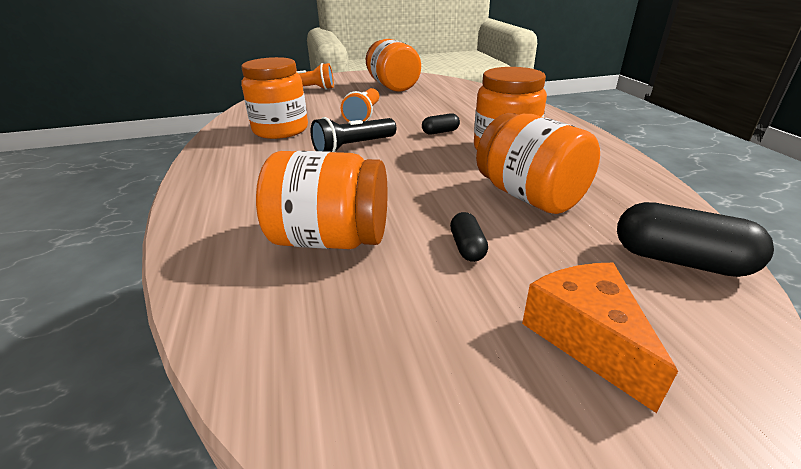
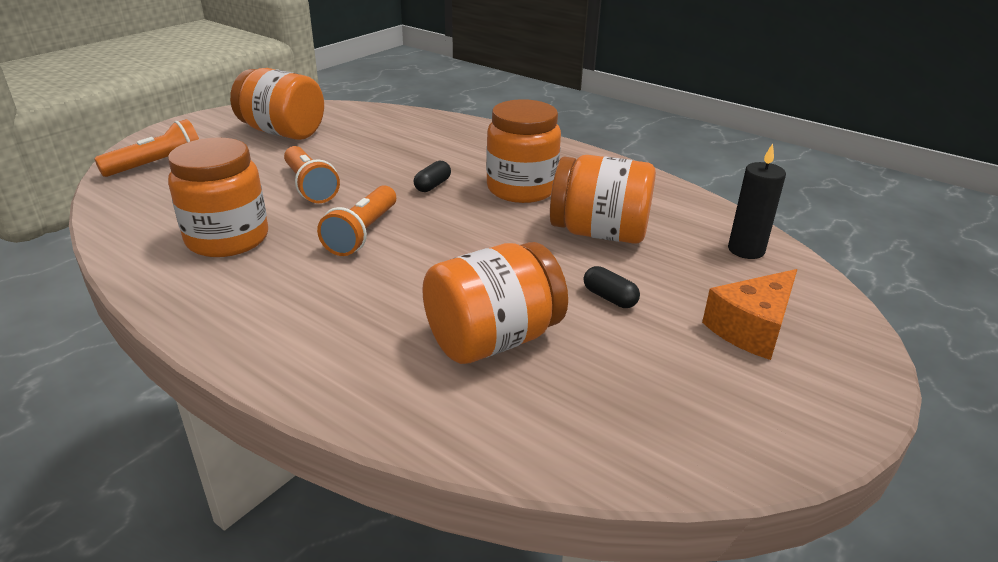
camera: 40 degrees left, 0 degrees up
black flashlight [311,117,396,152] -> orange flashlight [317,185,396,256]
orange cheese [522,263,678,413] -> orange cheese turned 75 degrees counterclockwise [702,269,797,360]
black capsule [617,202,774,277] -> black candle [728,143,786,259]

